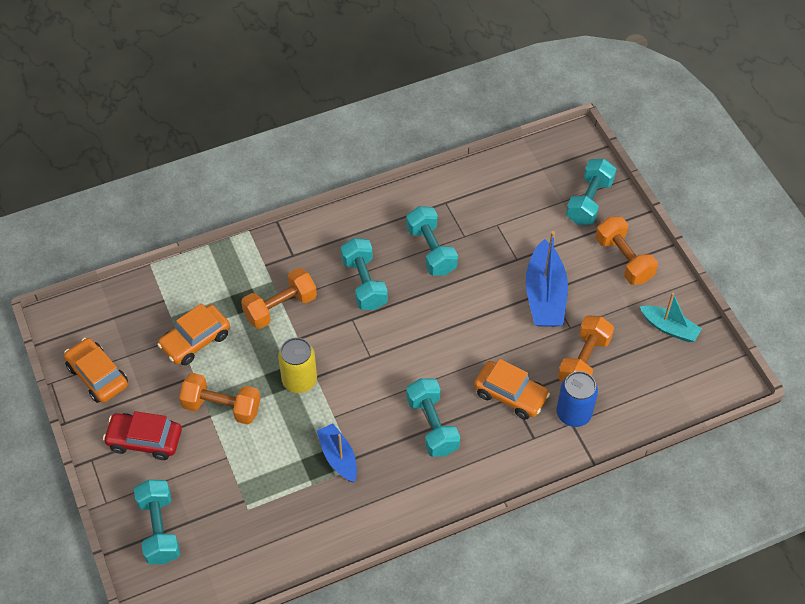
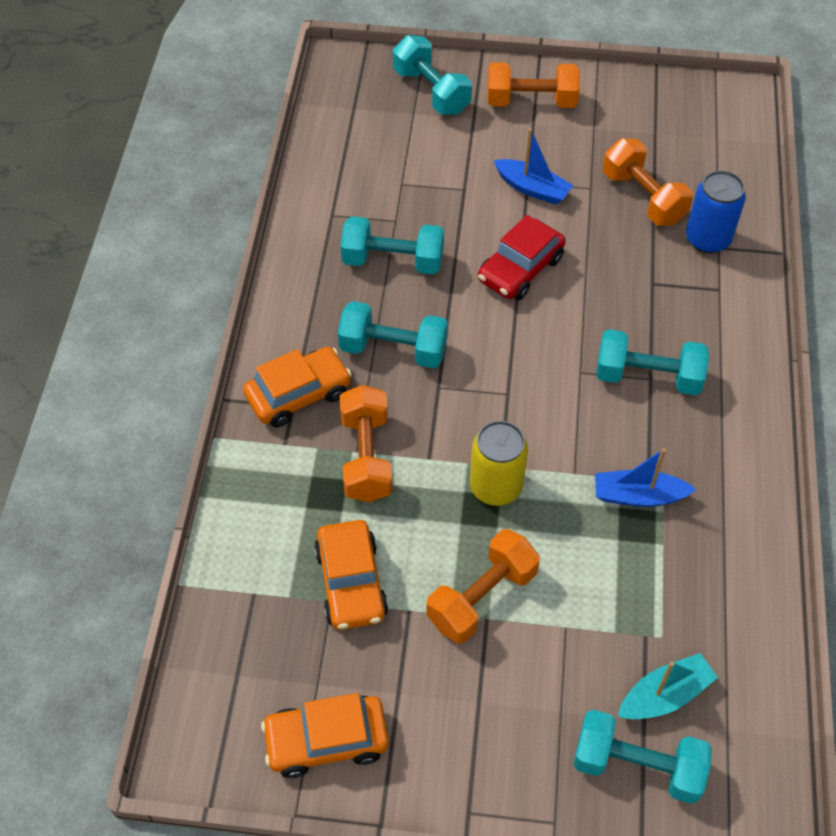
camera: 60 degrees left, 0 degrees up
red car [103,411,182,460] -> red car moved to [478,215,566,300]
orange car [474,359,550,419] -> orange car moved to [243,347,352,427]
blue boat [526,231,568,327] -> blue boat [493,129,573,205], size x0.62
turquoise boat [640,293,702,342] -> turquoise boat moved to [618,653,718,719]

